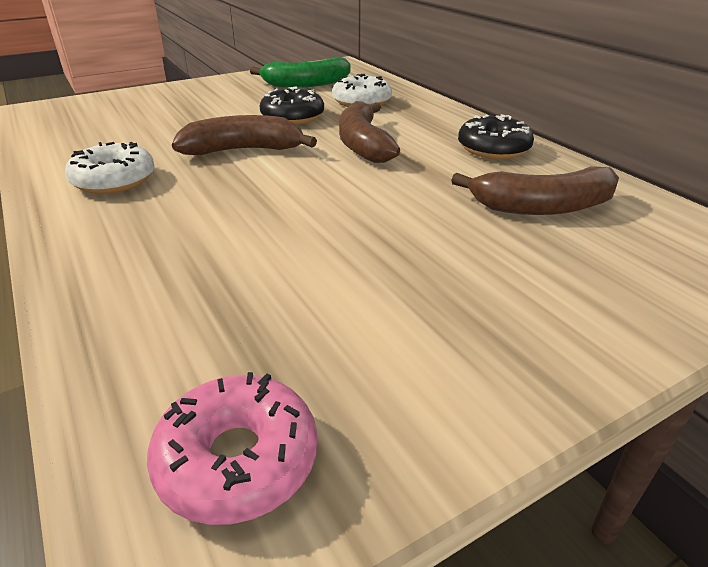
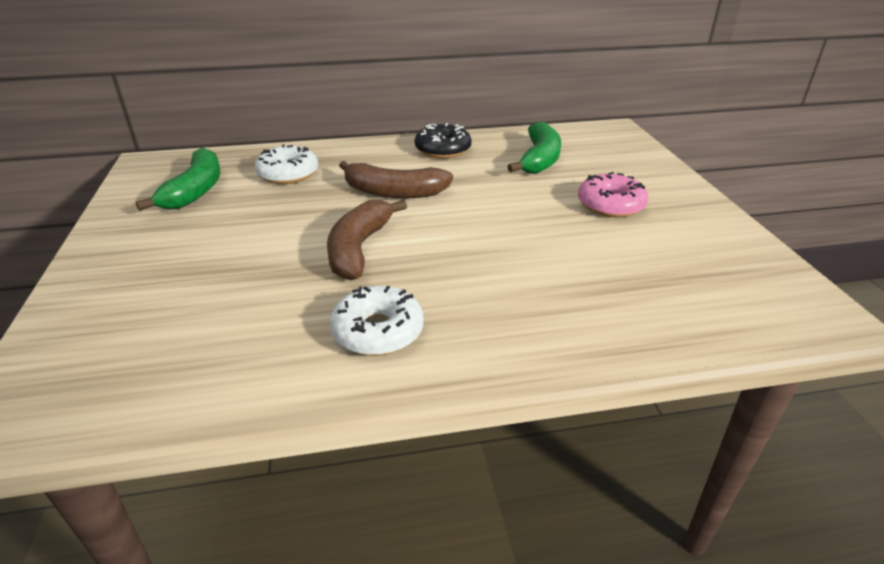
camera: 70 degrees left, 0 degrees up
pink donut [147,372,317,525] -> pink donut moved to [578,172,648,218]
black donut [260,87,324,125] -> none
brown banana [451,166,619,215] -> green banana [507,122,561,174]

